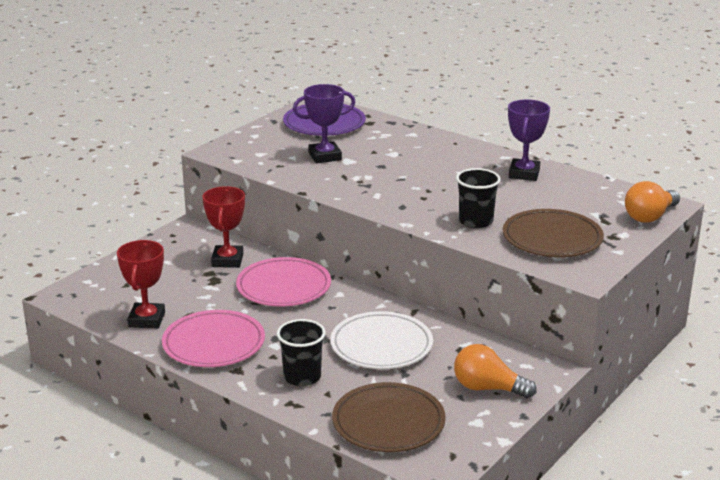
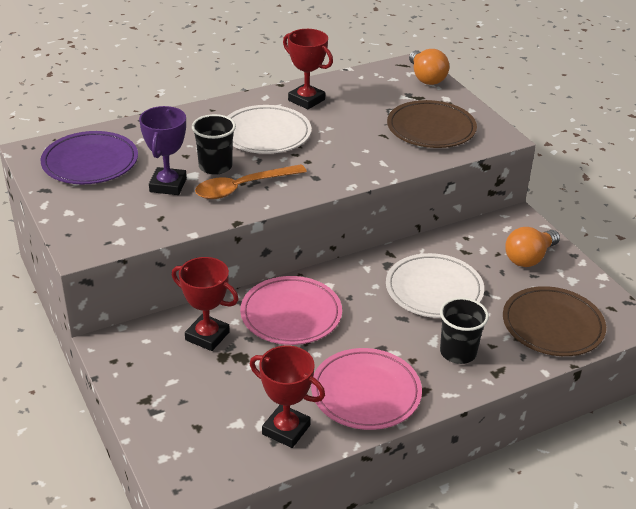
camera: 65 degrees left, 10 degrees up
black cup [456,168,501,228] -> black cup moved to [192,114,236,175]
purple trophy [508,99,550,181] -> red trophy [283,29,333,109]
none -> orange spoon [195,164,307,199]
none -> white plate [227,105,311,154]

